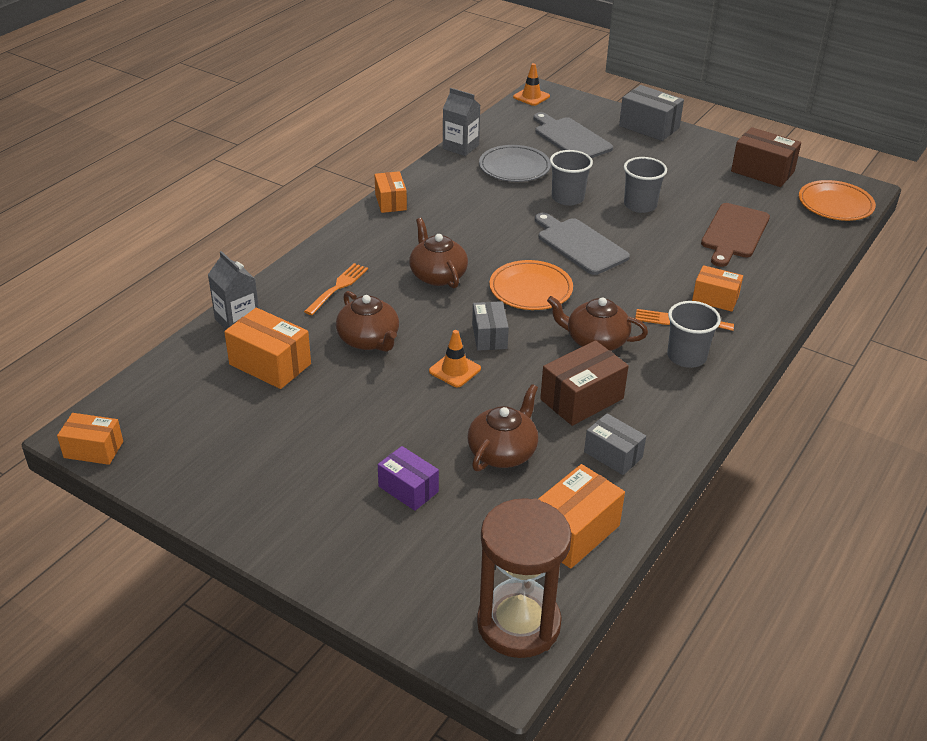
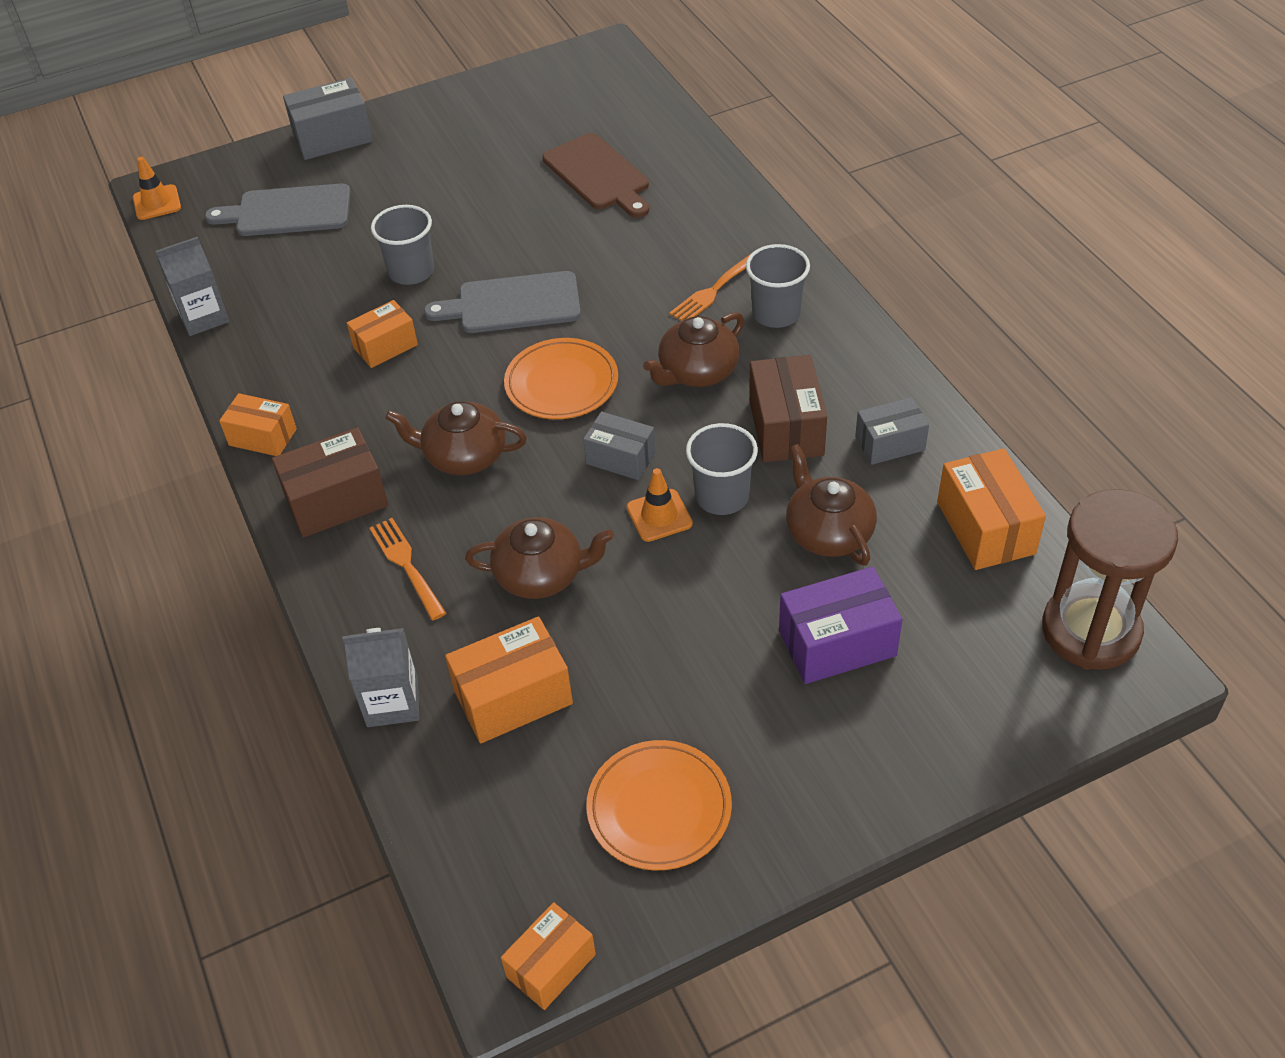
camera: 55 degrees left, 10 degrees up
purple box [378,446,439,511] -> purple box [779,567,902,684], size x1.52
grey plate [479,145,551,182] -> none
grey cup [624,157,667,213] -> grey cup moved to [686,423,758,515]
orange box [692,265,743,312] -> orange box moved to [347,300,418,368]
brown box [731,127,801,187] -> brown box moved to [272,427,388,538]
orange plate [799,180,876,221] -> orange plate moved to [586,740,732,870]

